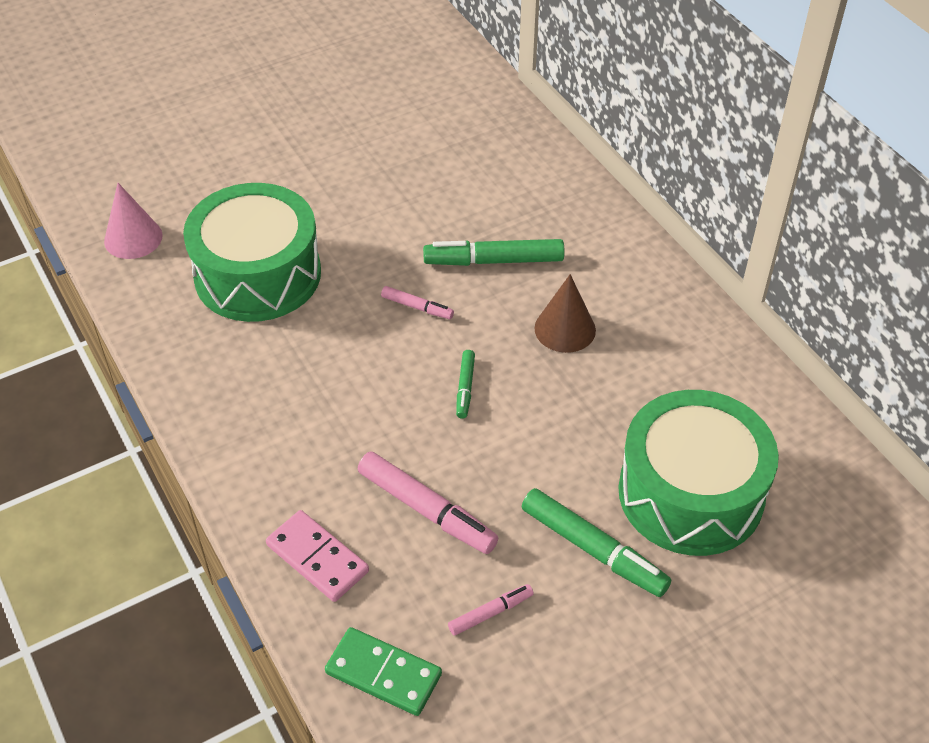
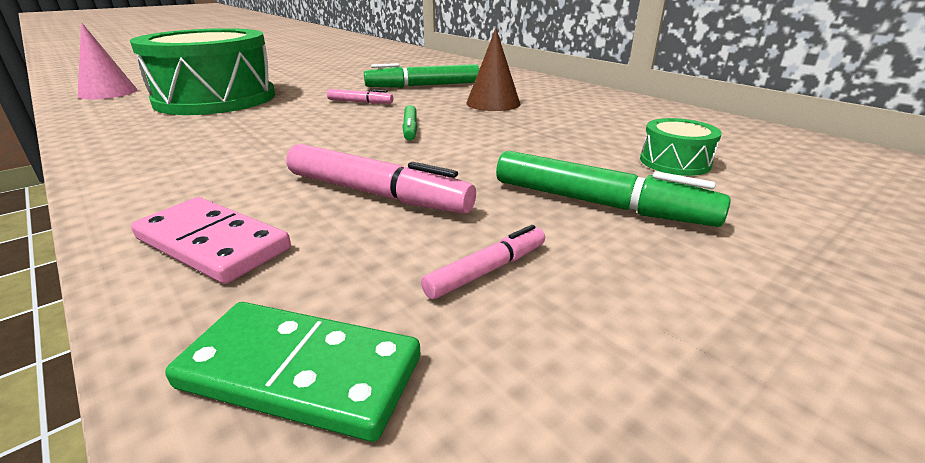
camera: 10 degrees left, 20 degrees down
green drum [618,390,779,556] -> green drum [640,118,722,176], size x0.41

